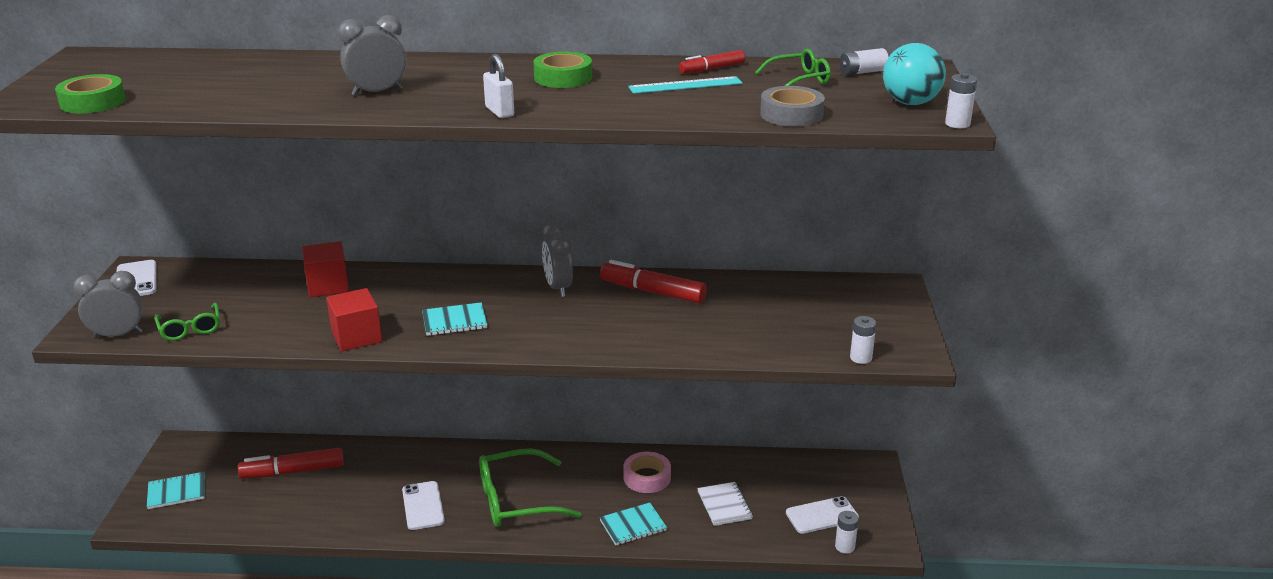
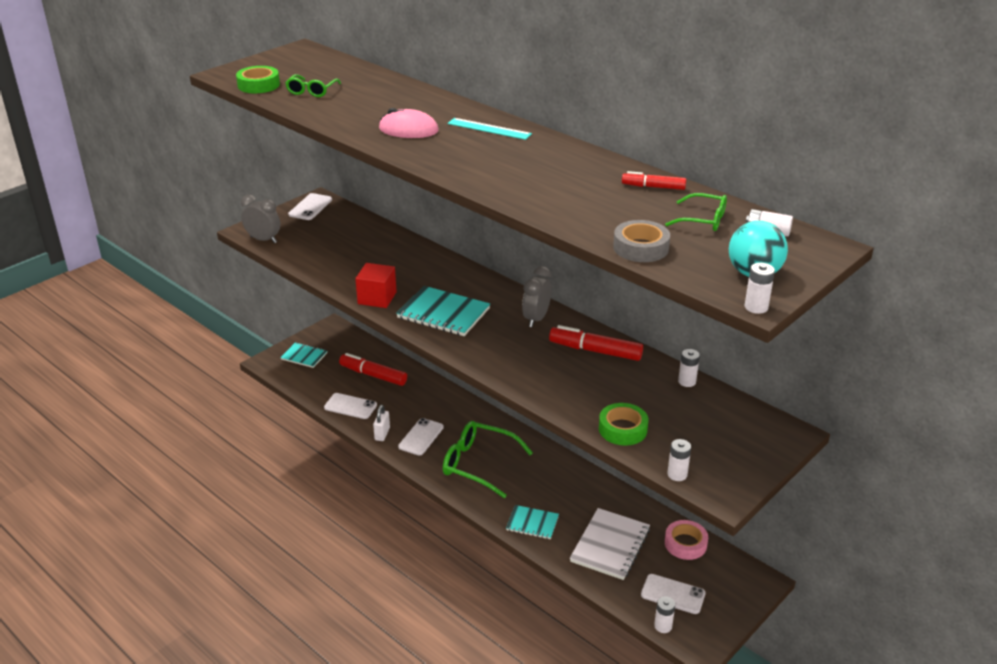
camera: 40 degrees right, 5 degrees up
green glasses [154,303,220,341] -> green glasses moved to [285,74,341,97]
red cube [302,241,349,298] -> none
grey clock [338,15,406,96] -> pink mouse [379,108,439,138]
turquoise notebook [422,302,488,336] -> turquoise notebook [396,286,490,336], size x1.64
white padlock [483,54,514,118] -> white padlock moved to [373,405,390,441]
green tape [533,52,592,88] -> green tape moved to [599,403,648,446]
red marker [600,260,707,303] -> red marker turned 45 degrees counterclockwise [549,325,643,361]
pink tape [623,452,671,493] -> pink tape moved to [665,520,708,560]
turquoise ruler [628,76,743,94] -> turquoise ruler moved to [448,118,532,140]
white notebook [697,482,753,526] -> white notebook [570,508,650,580], size x1.64
none -> white phone [324,393,377,419]
none -> white battery [678,349,700,387]

